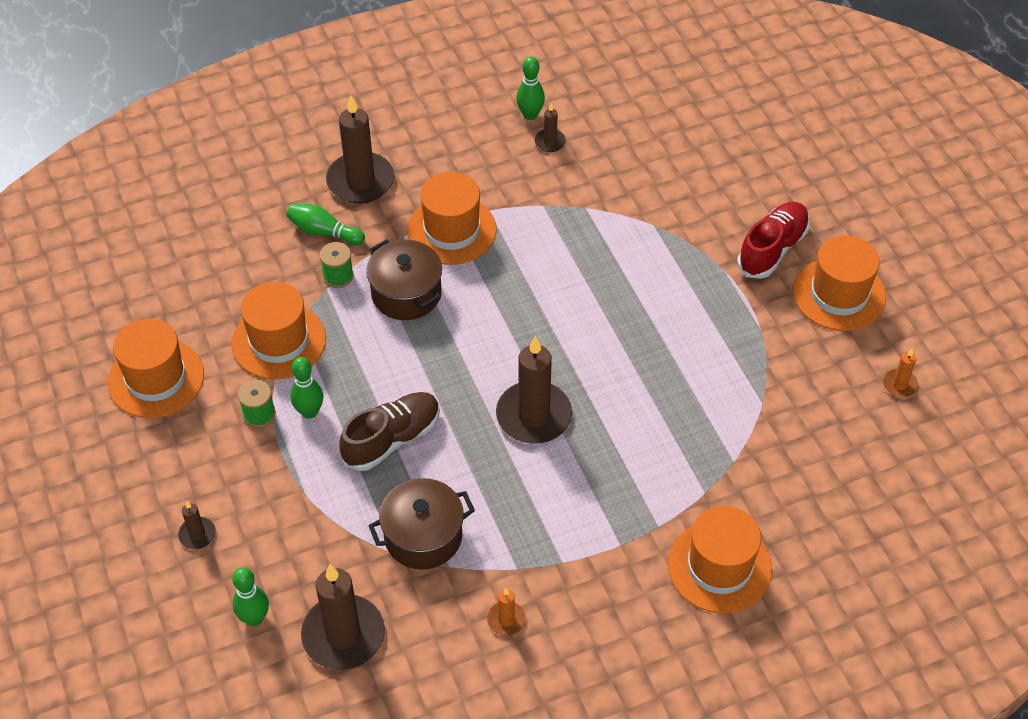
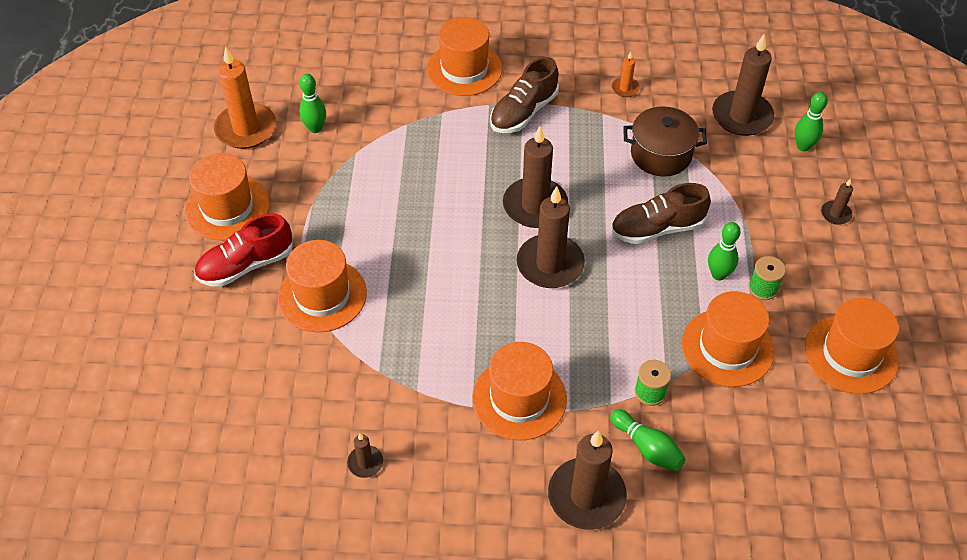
camera: 155 degrees left, 0 degrees up
brown pot [366,239,442,320] -> none
green bowling pin [516,56,545,120] -> green bowling pin moved to [299,74,326,133]
orange candle [883,349,918,397] -> orange candle [214,46,276,149], size x2.14
none -> orange hat [278,240,367,332]
none -> brown shoe [490,57,559,133]
none -> brown candle [517,186,585,288]

